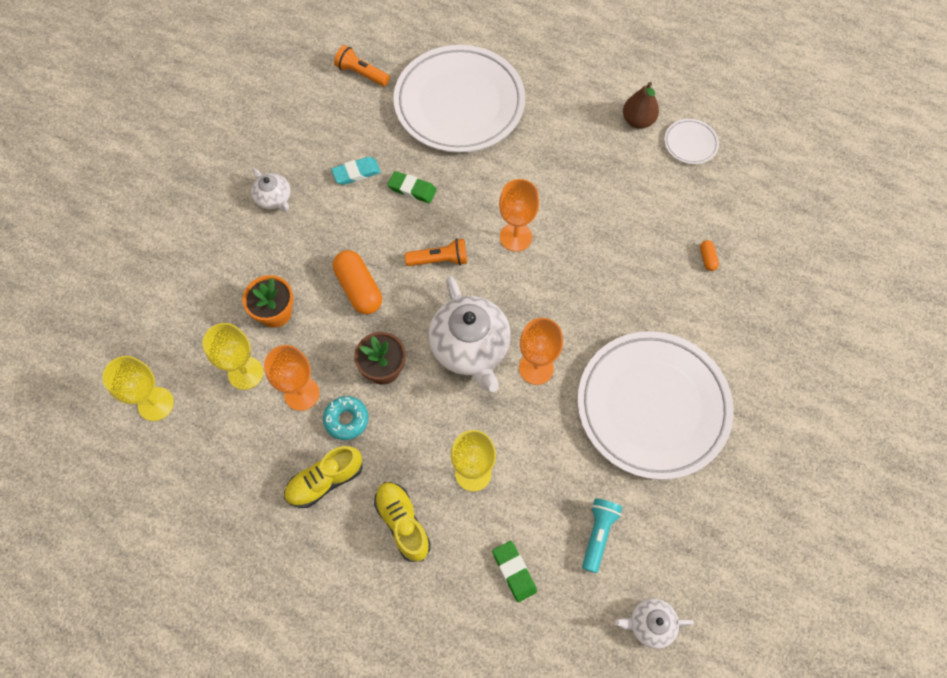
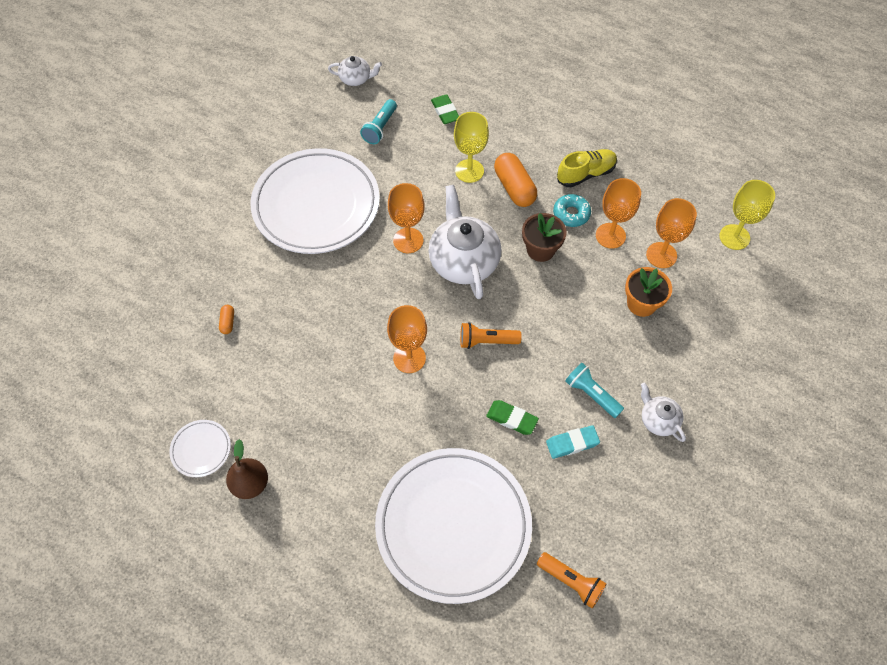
camera: 175 degrees left, 5 degrees down
yellow goblet [203,323,263,390] -> orange goblet [646,198,697,268]
orange capsule [333,250,382,315] -> orange capsule moved to [494,153,537,207]
yellow shoe [374,482,431,562] -> none
none -> turquoise flashlight [565,363,624,418]

